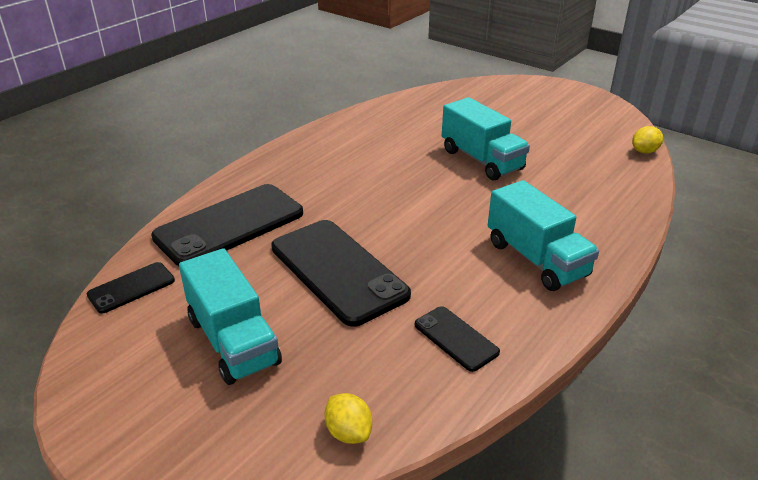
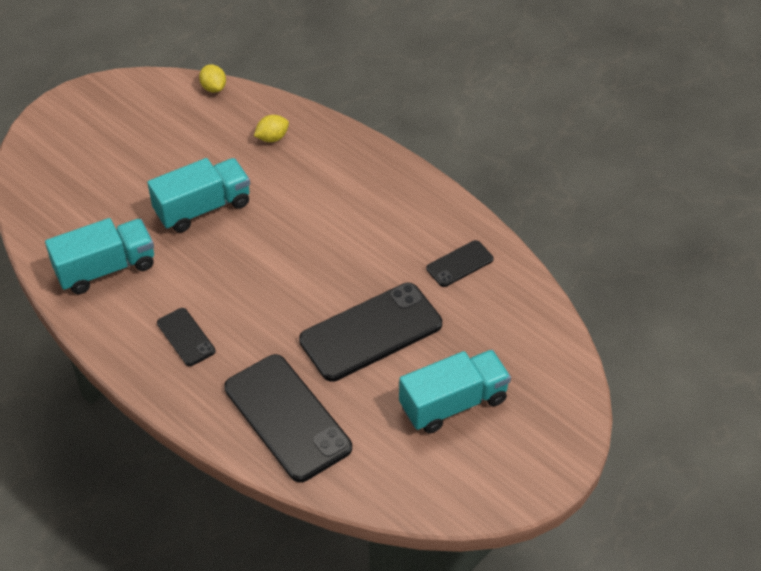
camera: 85 degrees left, 15 degrees up
black phone [87,262,175,314] -> black phone moved to [157,308,215,366]
yellow lemon [324,393,372,444] -> yellow lemon moved to [254,115,289,142]
turquoise truck [488,180,599,291] -> turquoise truck moved to [45,218,154,294]

